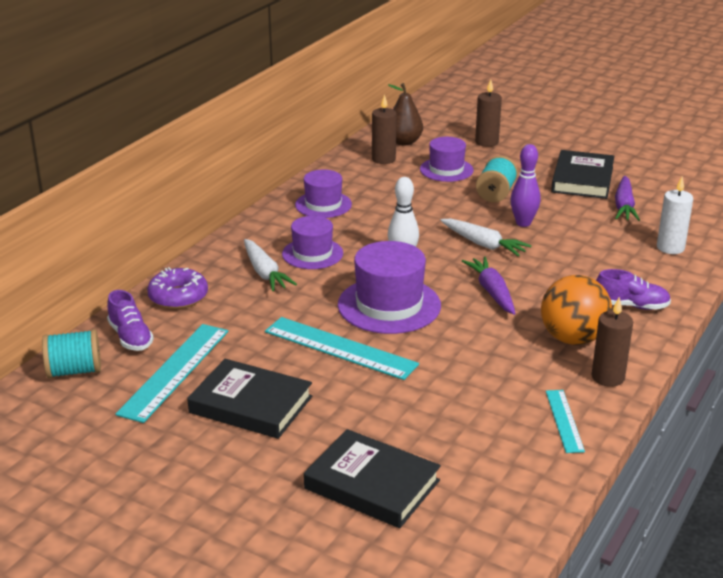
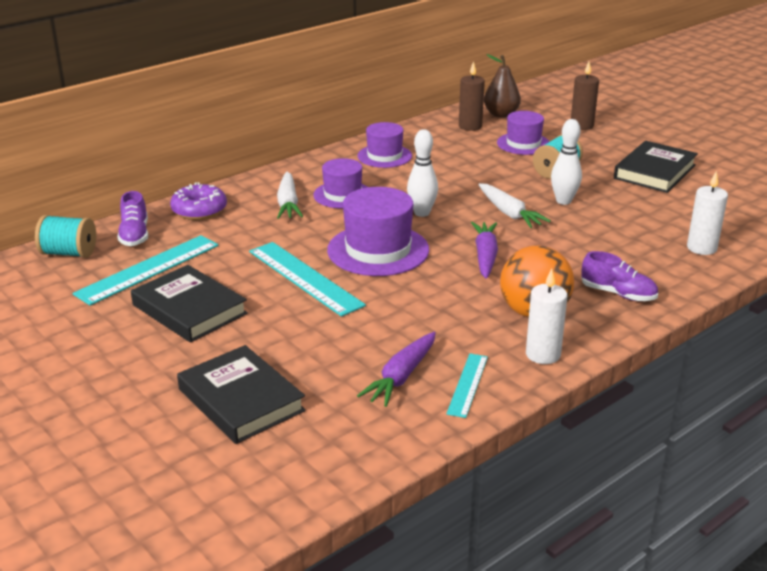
camera: 20 degrees right, 0 degrees up
purple bowling pin [510,144,541,227] -> white bowling pin [551,119,582,205]
brown candle [592,297,633,387] -> white candle [526,269,568,364]
purple carrot [615,176,640,221] -> purple carrot moved to [357,332,436,407]

